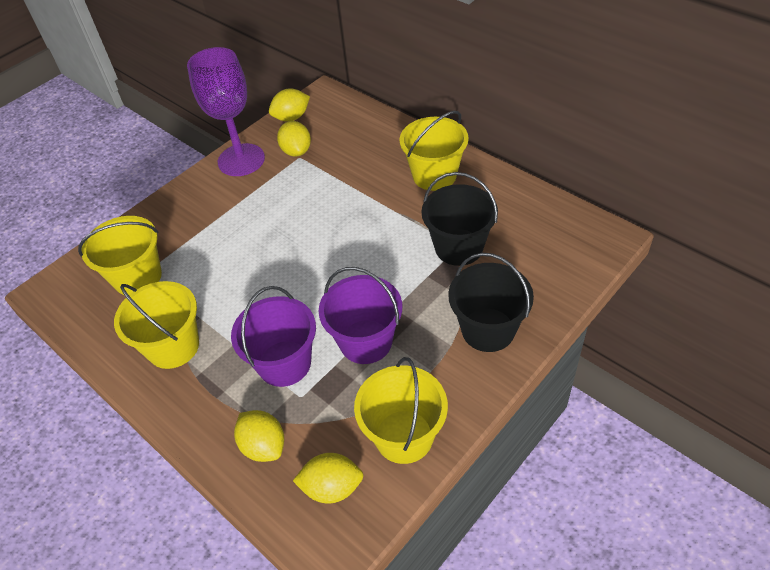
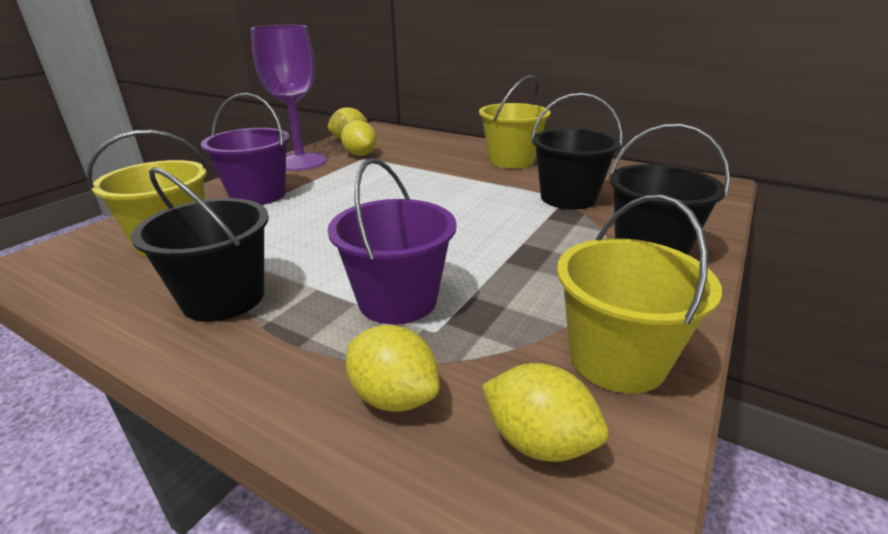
camera: 15 degrees left, 20 degrees down
yellow bucket [114,281,199,369] -> black bucket [131,167,269,322]
yellow lemon [293,453,364,504] -> yellow lemon turned 45 degrees clockwise [482,363,608,462]
purple bucket [319,267,402,364] -> purple bucket moved to [201,93,290,205]

